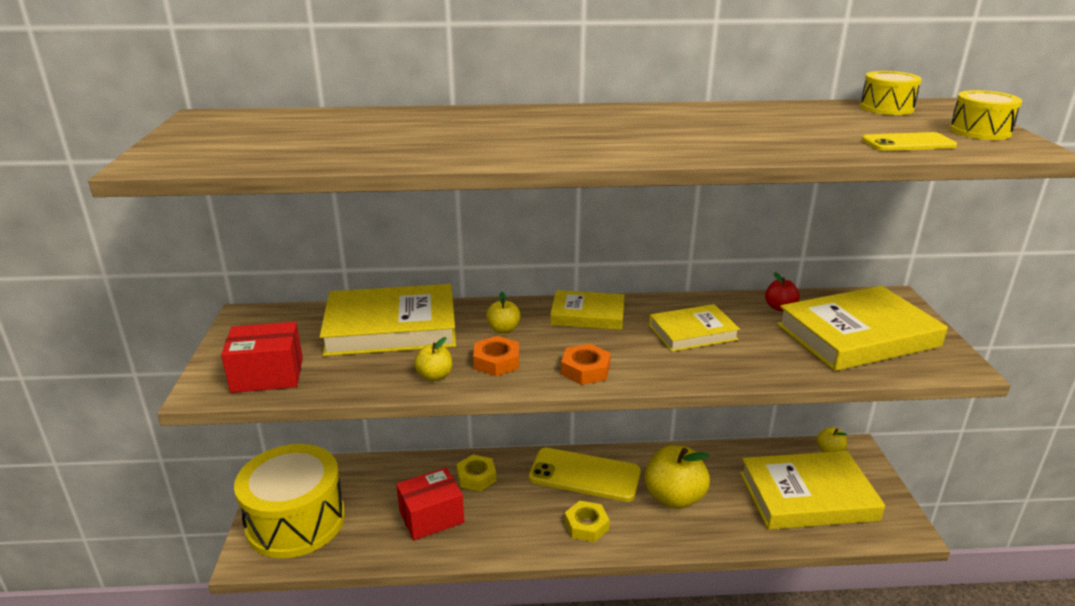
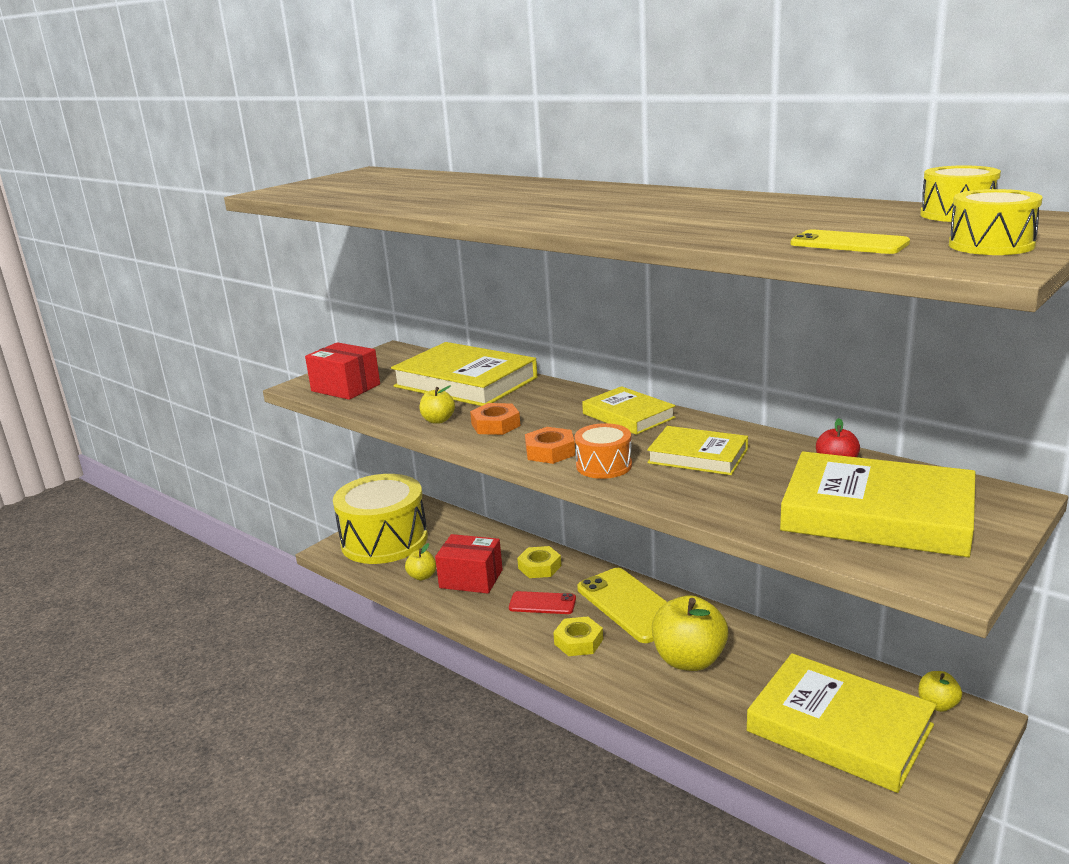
camera: 45 degrees right, 5 degrees down
yellow apple [486,292,521,334] -> yellow apple moved to [405,543,436,580]
none -> red phone [509,591,576,614]
none -> orange drum [575,423,632,479]

